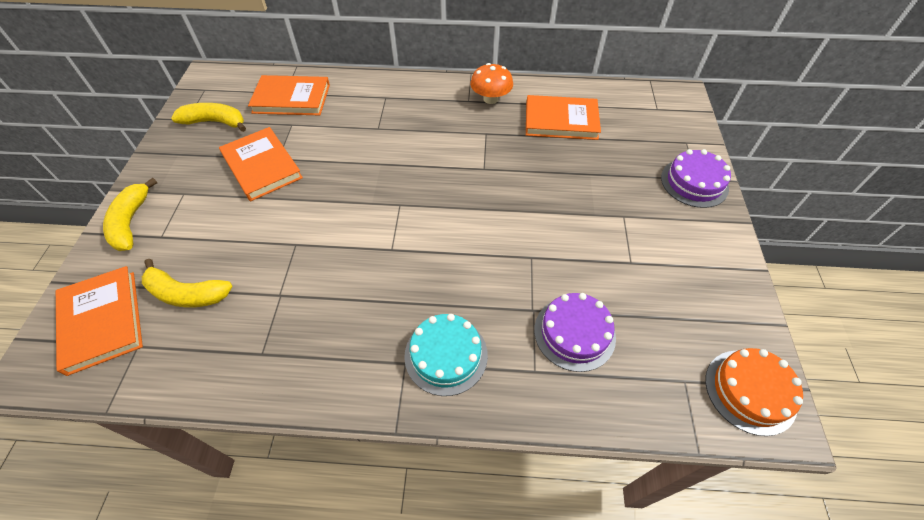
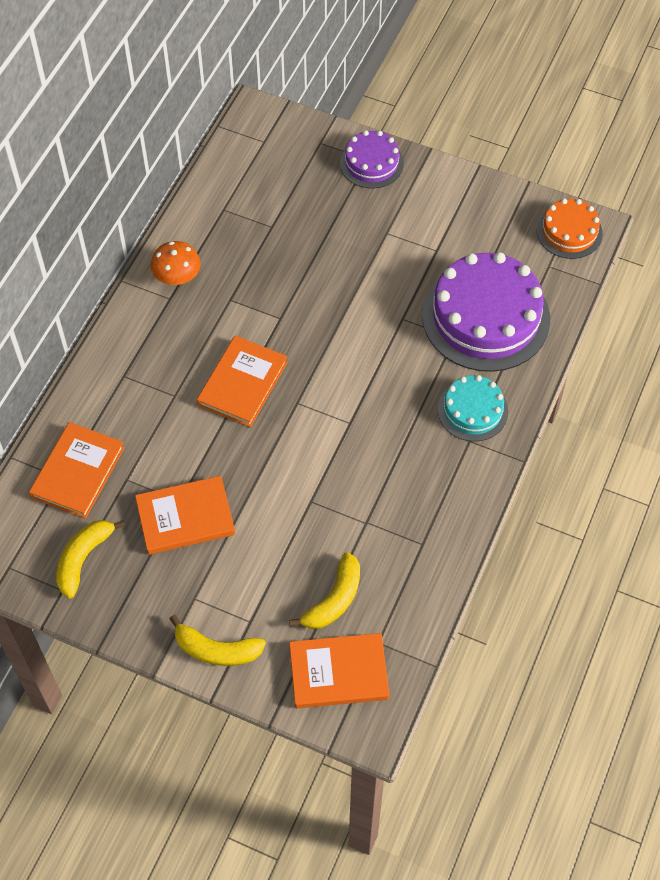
camera: 70 degrees left, 5 degrees up
orange book [526,95,601,140] -> orange book moved to [197,336,288,427]
purple cake [534,293,616,372] -> purple cake [422,252,550,372], size x1.88

